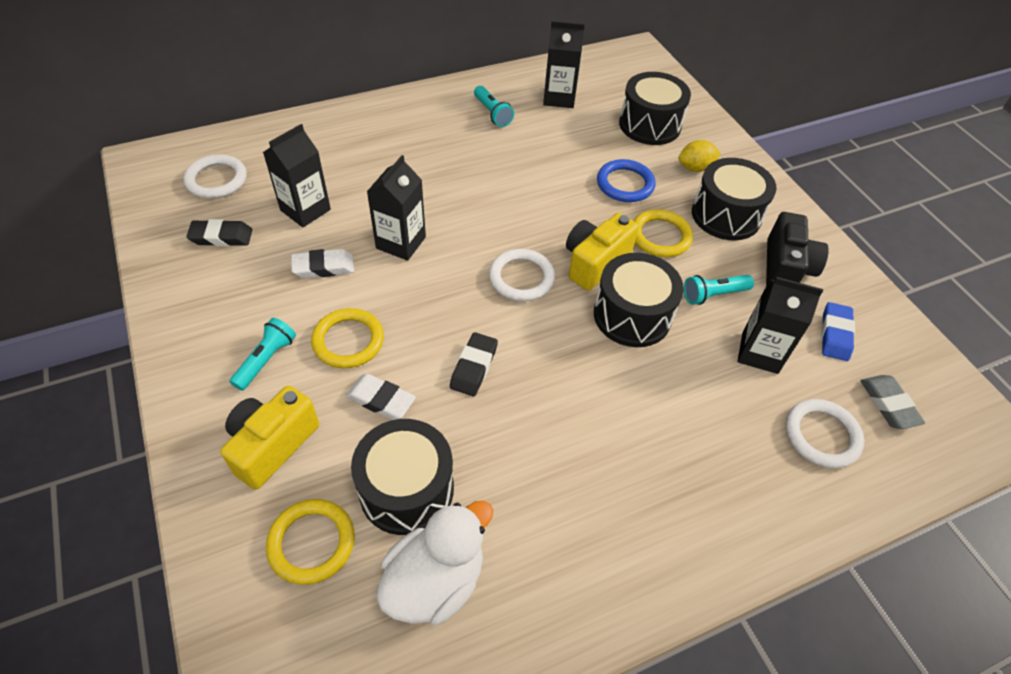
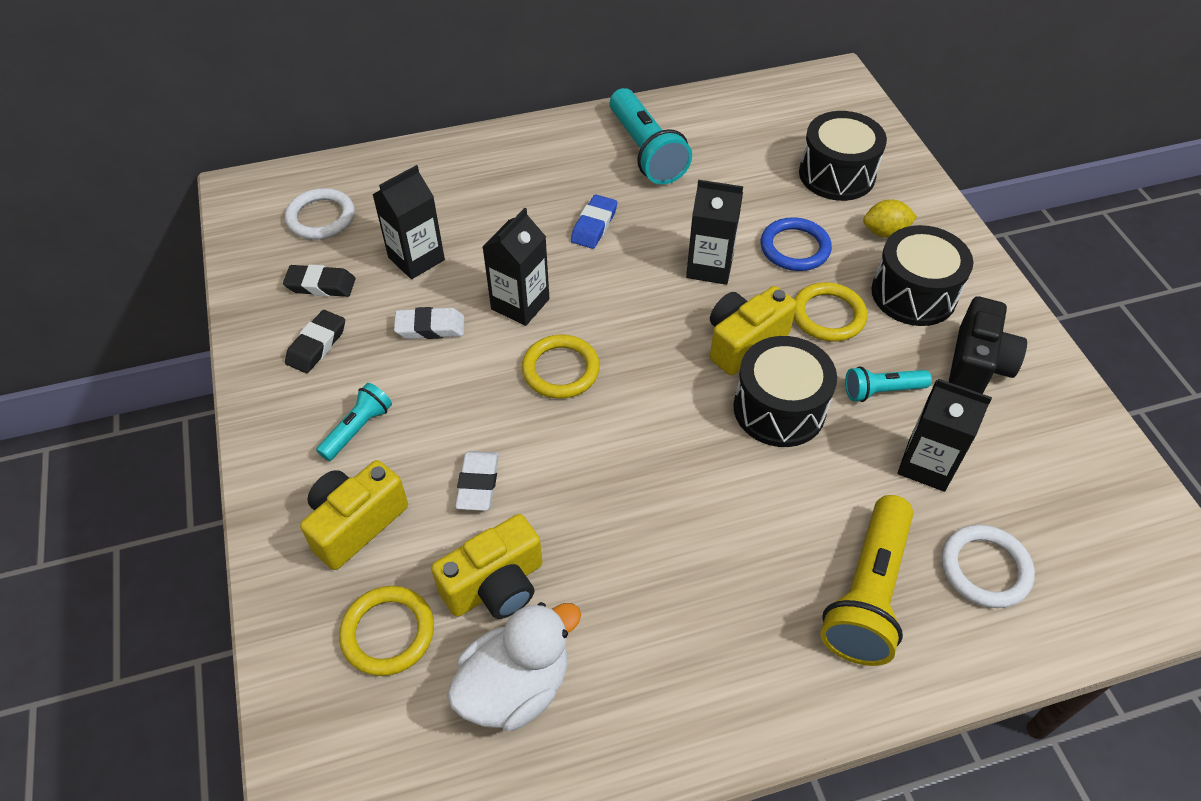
camera: 10 degrees right, 0 degrees up
yellow ring [311,308,384,368] -> yellow ring moved to [522,335,600,399]
white eraser [346,374,416,420] -> white eraser turned 60 degrees clockwise [455,451,499,511]
black drum [351,419,454,535] -> yellow camera [431,514,542,619]
black eraser [450,332,498,396] -> black eraser moved to [285,310,345,373]
turquoise flashlight [474,86,514,127] -> turquoise flashlight [610,88,692,185], size x1.85
white ring [489,249,555,301] -> none
black carton [543,21,585,108] -> black carton moved to [686,180,743,285]
blue eraser [821,302,855,361] -> blue eraser moved to [571,195,617,249]
grey eraser [860,375,925,429] -> none
none -> yellow flashlight [820,495,914,666]

